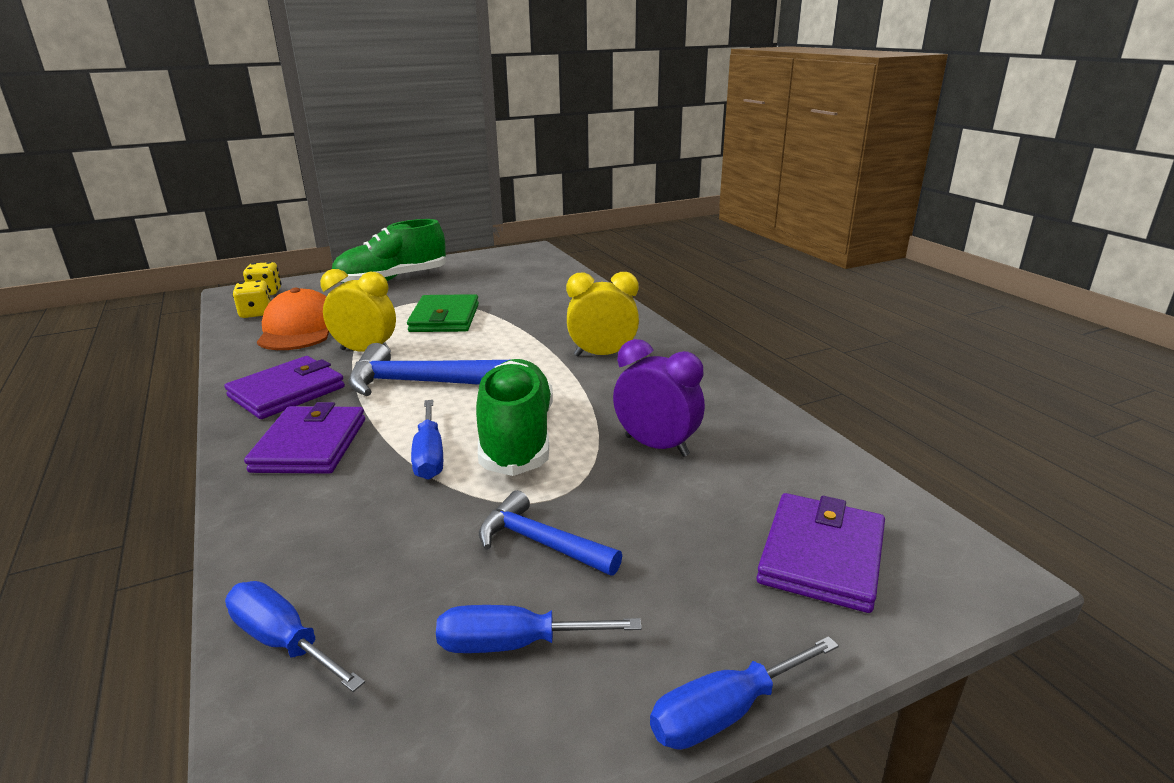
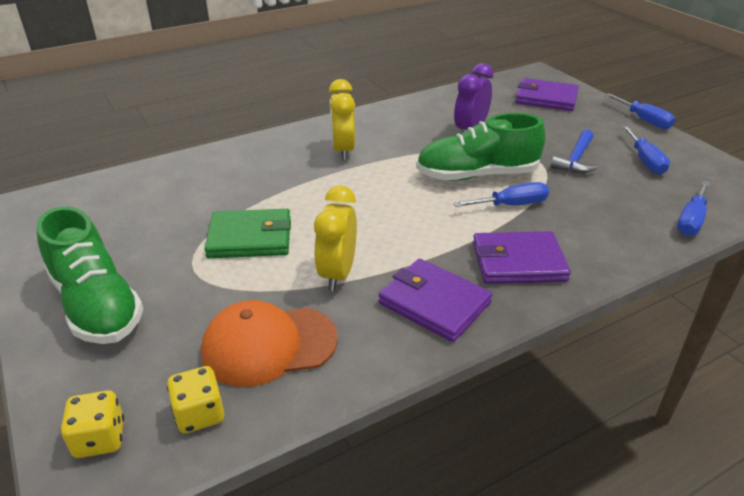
camera: 95 degrees left, 10 degrees up
blue hammer [348,343,508,396] -> none

